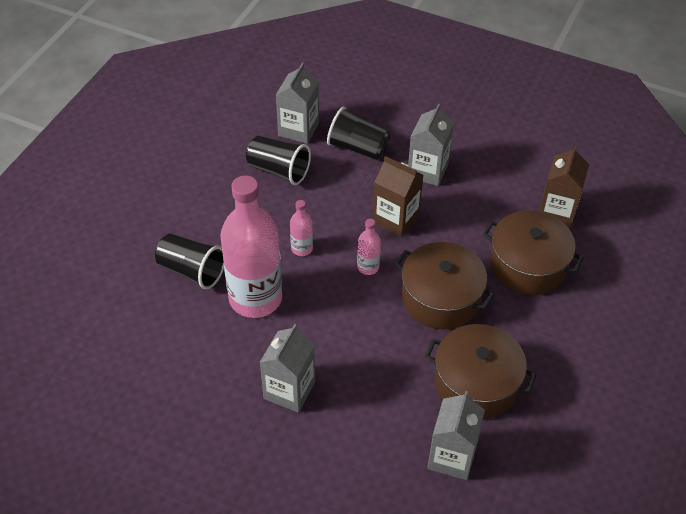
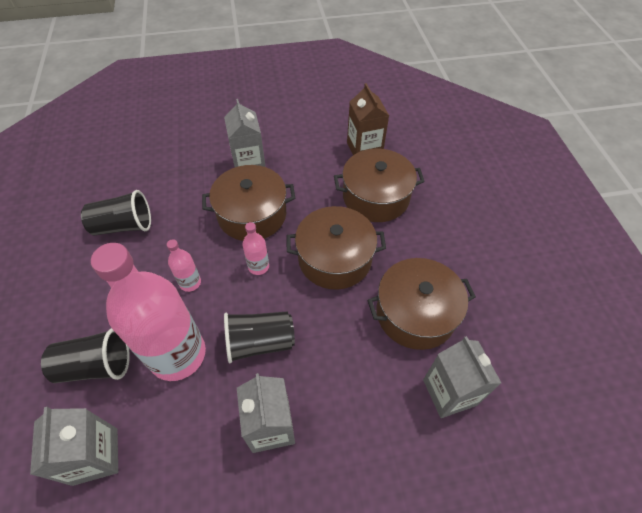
camera: 35 degrees left, 5 degrees up
grey carton [276,63,319,144] -> grey carton moved to [30,407,118,486]
black cup [327,107,390,160] -> black cup moved to [224,312,295,363]
brown carton [373,156,424,237] -> brown pot [202,165,295,241]

